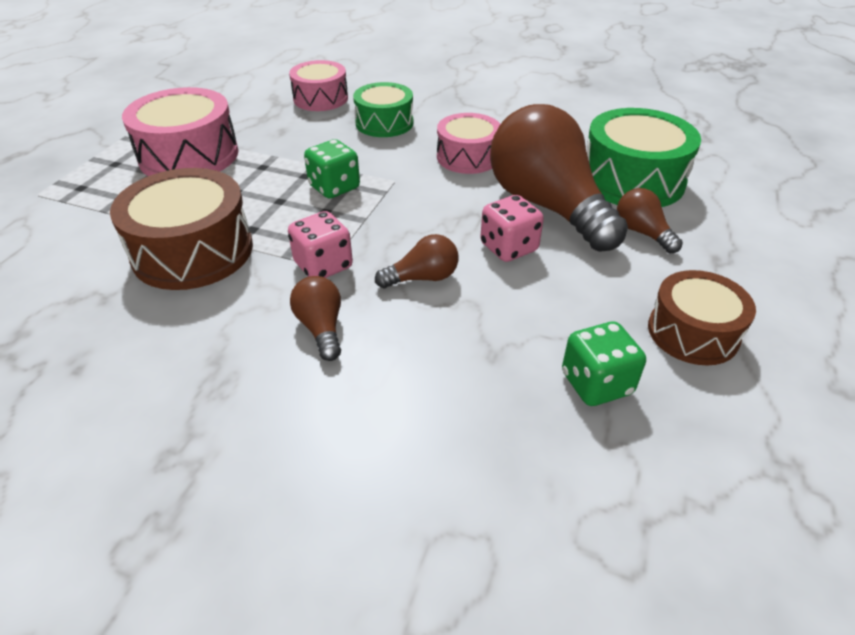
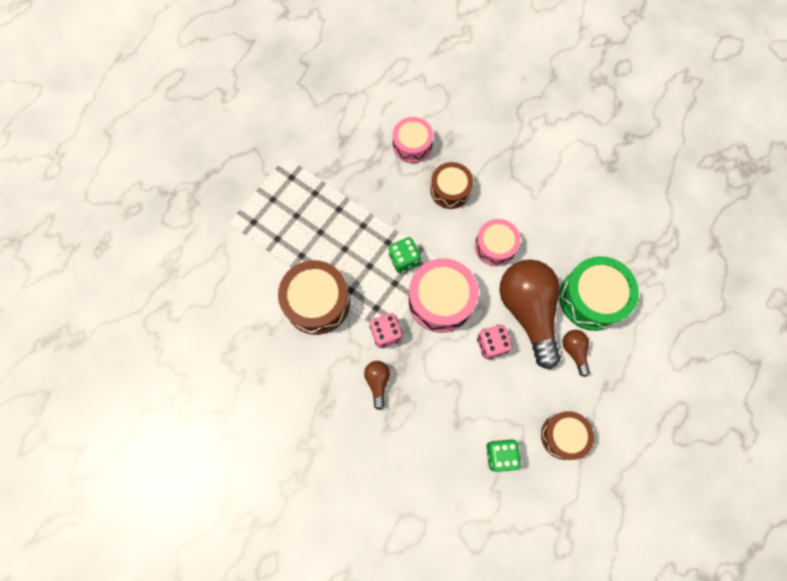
camera: 15 degrees right, 30 degrees up
pink drum [122,87,238,176] -> pink drum moved to [408,258,479,333]
green drum [353,82,413,137] -> brown drum [430,162,473,209]
brown light bulb [375,234,458,288] -> none

